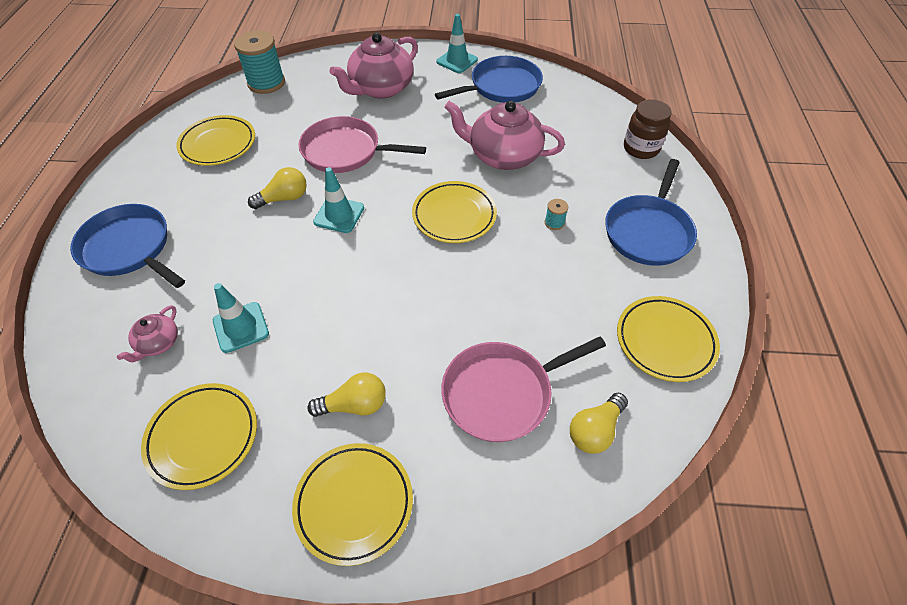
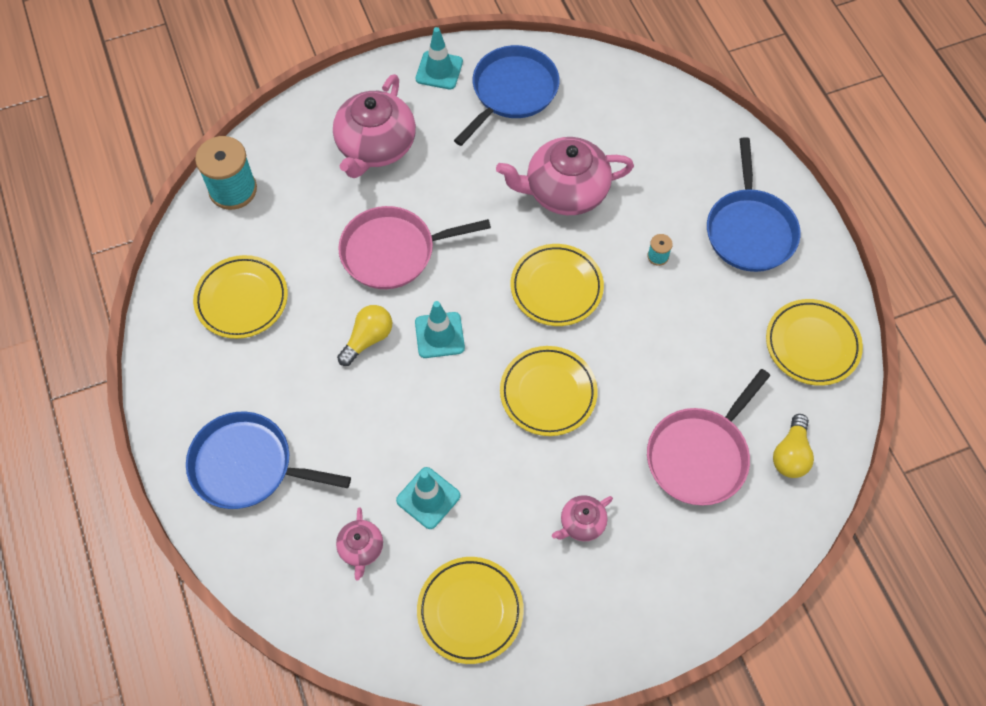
camera: 25 degrees left, 10 degrees up
yellow plate [292,443,413,566] -> yellow plate moved to [500,346,598,436]
yellow light bulb [308,372,386,417] -> pink teapot [552,495,613,541]
brown jar [624,99,672,159] -> none

